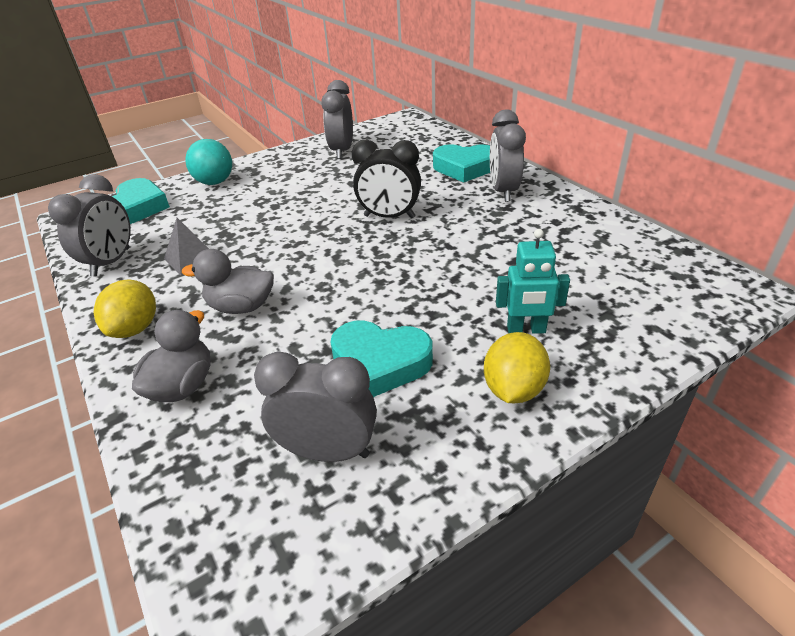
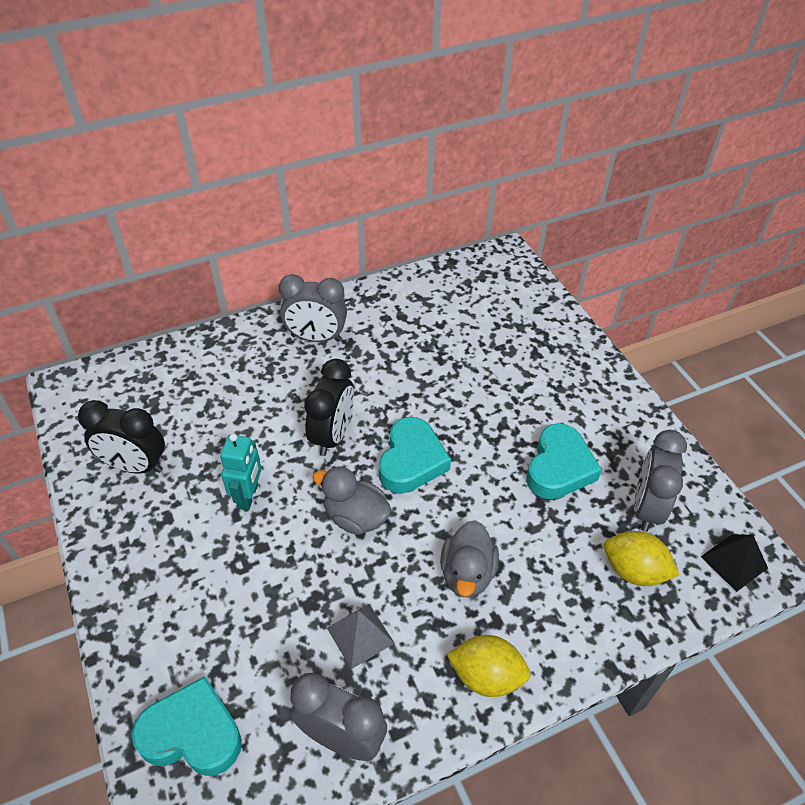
camera: 85 degrees left, 10 degrees up
grey duck [132,310,211,402] -> grey duck moved to [312,466,391,535]
turquoise ball [185,139,232,185] -> none
grey clock [321,80,353,159] -> black clock [78,400,165,473]
turquoise heart [433,144,490,183] -> turquoise heart moved to [379,417,451,493]
yellow lemon [484,332,550,403] -> yellow lemon moved to [604,531,679,586]
turquoise robot [496,229,570,334] -> turquoise robot moved to [220,433,262,510]
none -> black pyramid [701,534,768,592]

